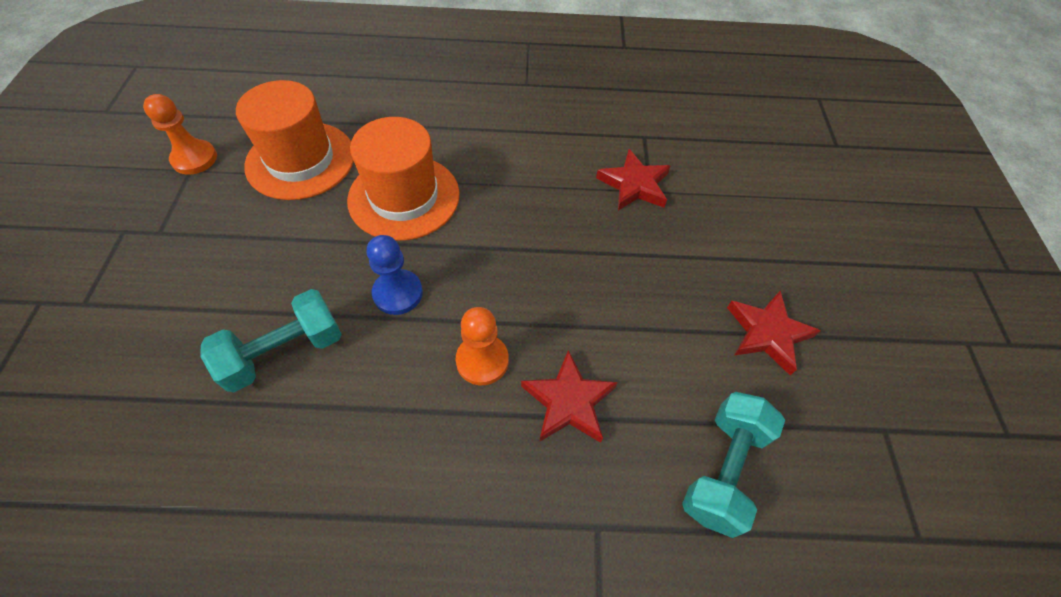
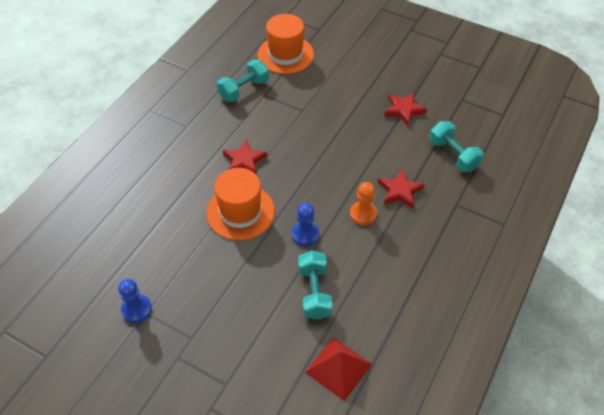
camera: 60 degrees left, 5 degrees down
orange pawn [143,94,217,175] -> blue pawn [118,279,152,323]
orange hat [236,80,354,200] -> orange hat moved to [258,14,314,74]
red star [596,149,671,210] -> red star moved to [223,139,268,174]
none -> turquoise dumbbell [217,60,269,102]
none -> red pyramid [305,337,372,401]

